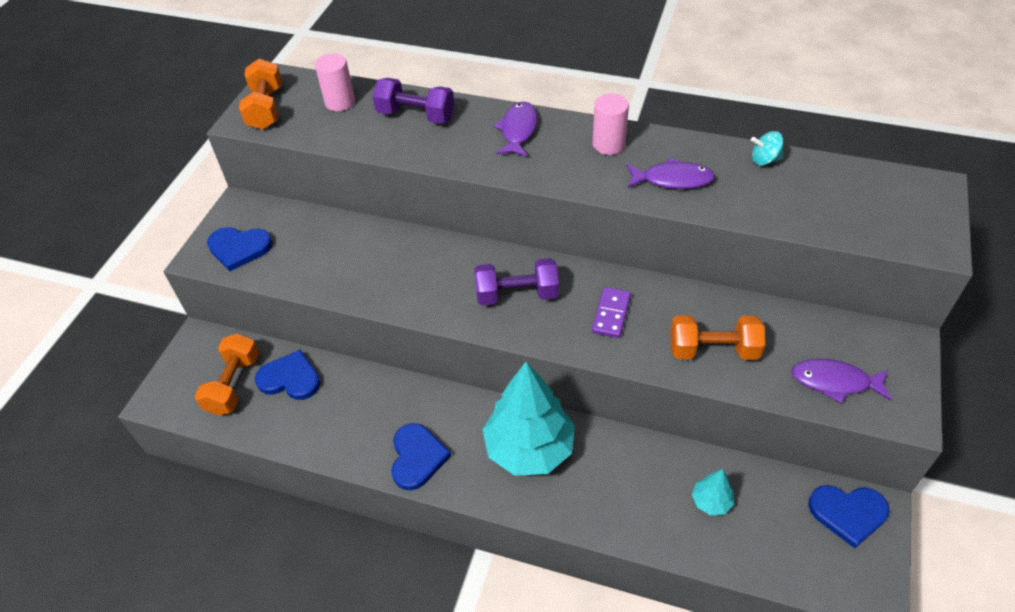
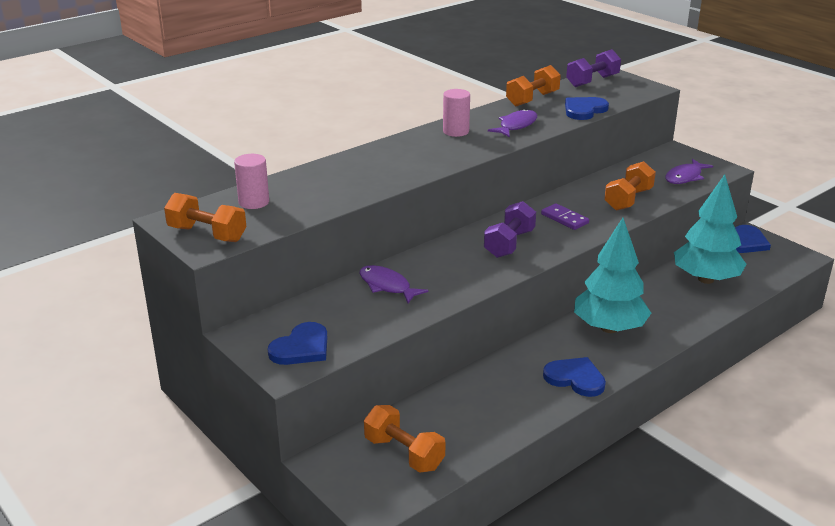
camera: 60 degrees left, 20 degrees down
blue heart [255,349,320,400] -> blue heart moved to [565,97,609,120]
purple dumbbell [373,78,455,124] -> purple dumbbell moved to [566,49,621,87]
purple fish [494,102,538,157] -> purple fish moved to [360,265,428,303]
turquoise tree [692,469,734,515] -> turquoise tree [674,174,746,284], size x2.31
turquoise spinning top [751,131,784,166] -> orange dumbbell [506,65,561,106]

